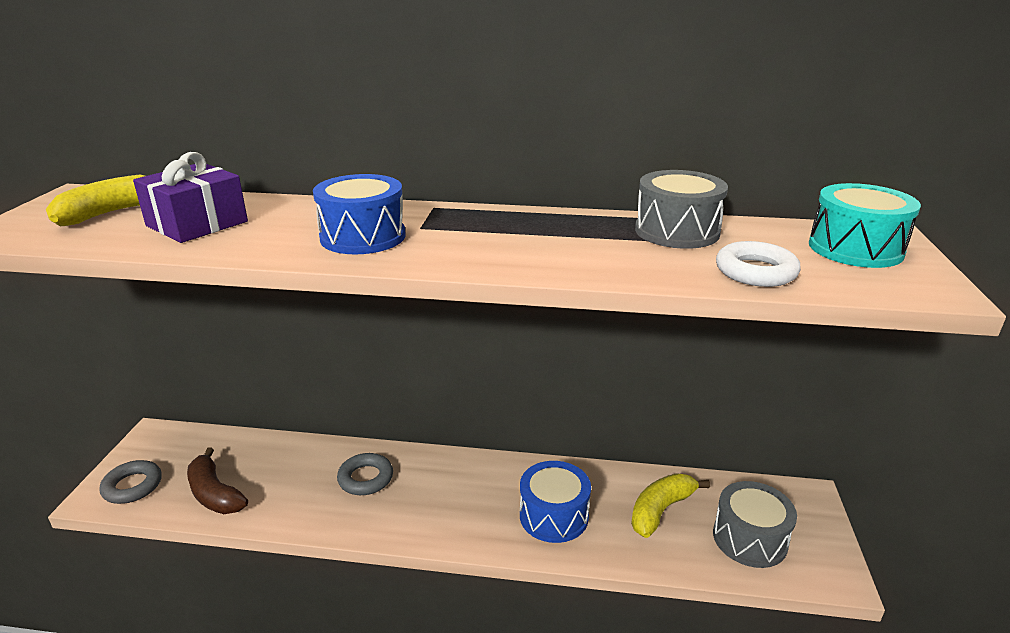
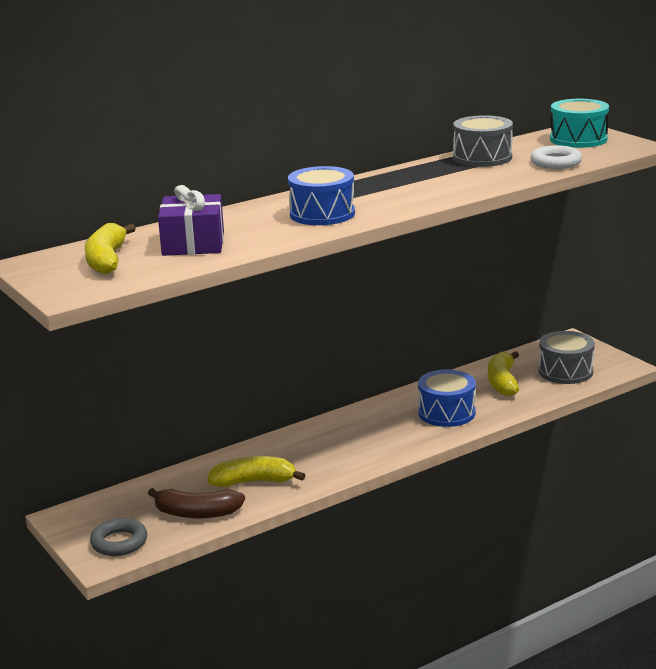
camera: 40 degrees left, 5 degrees down
grey ring [337,453,393,495] -> none
none -> yellow banana [207,456,305,487]

